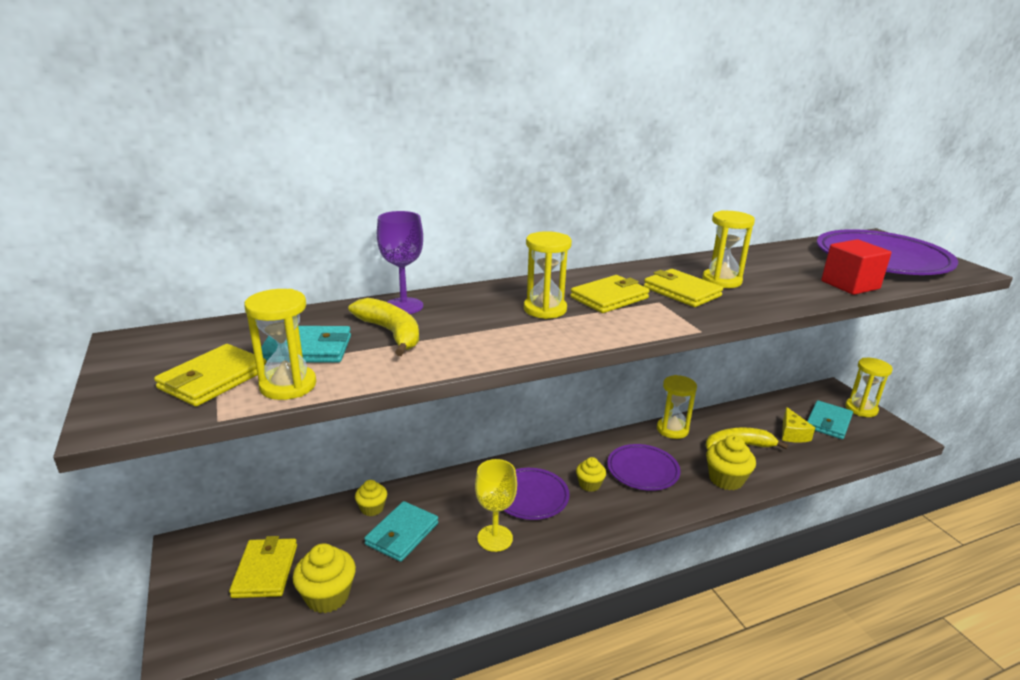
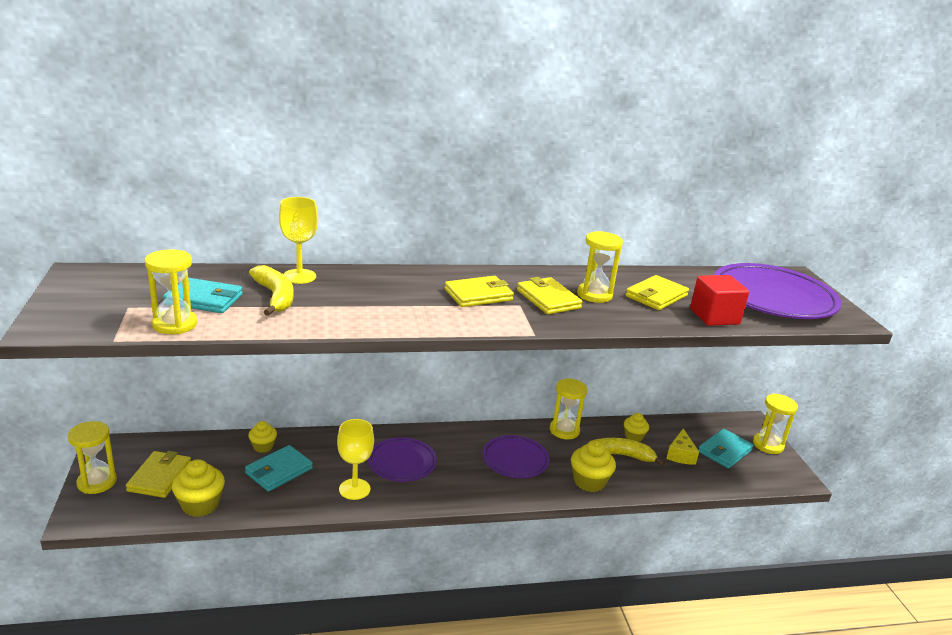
camera: 10 degrees right, 0 degrees up
yellow wallet [154,344,266,407] -> yellow wallet moved to [625,275,689,310]
purple goblet [377,211,423,314] -> yellow goblet [279,197,318,284]
yellow hourglass [524,231,572,319] -> yellow hourglass moved to [68,421,117,494]
yellow cupcake [576,457,606,492] -> yellow cupcake moved to [624,413,649,442]

